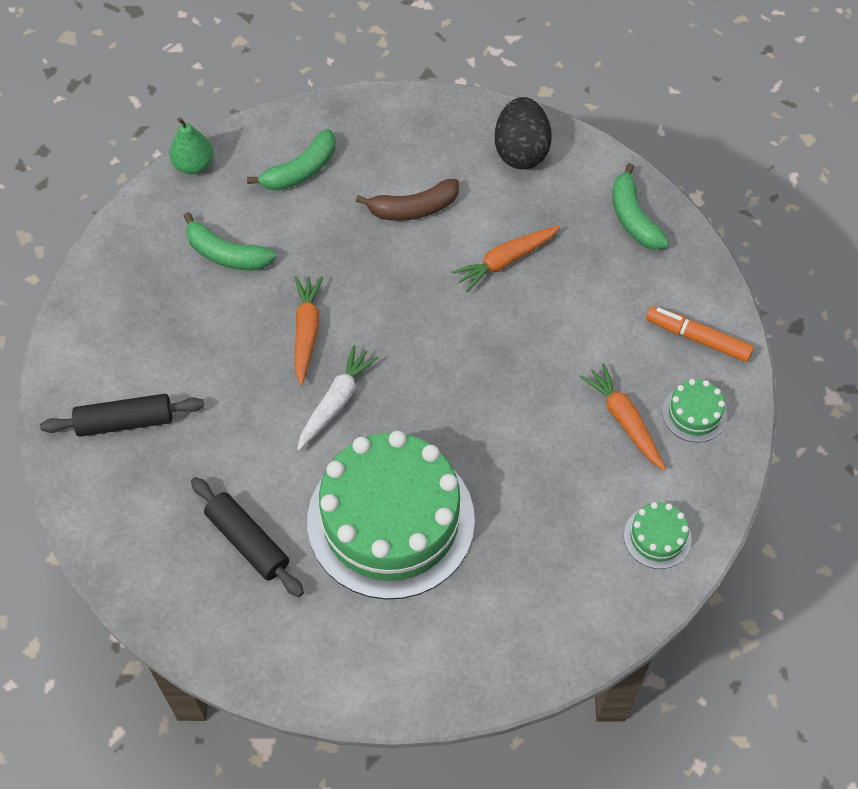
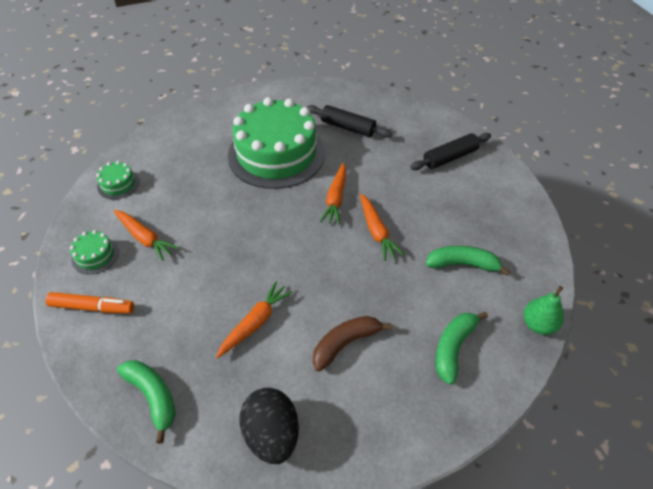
camera: 160 degrees right, 10 degrees down
white carrot [297,345,379,451] -> orange carrot [320,163,346,225]

